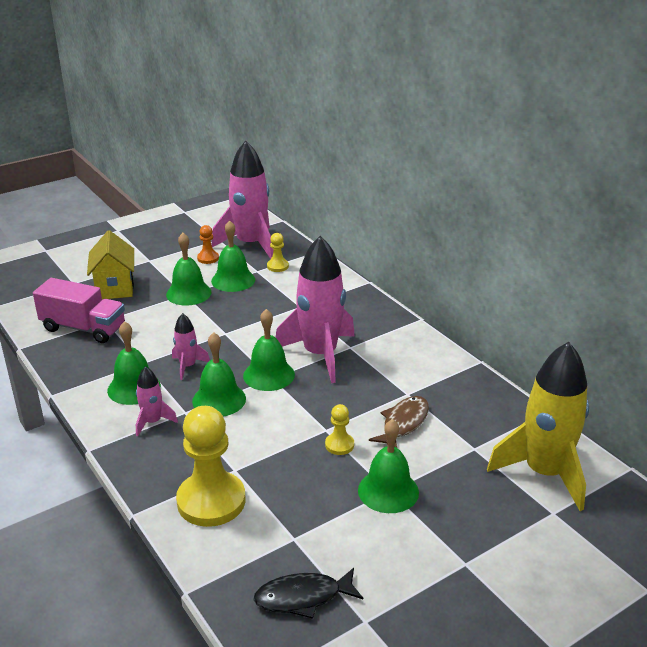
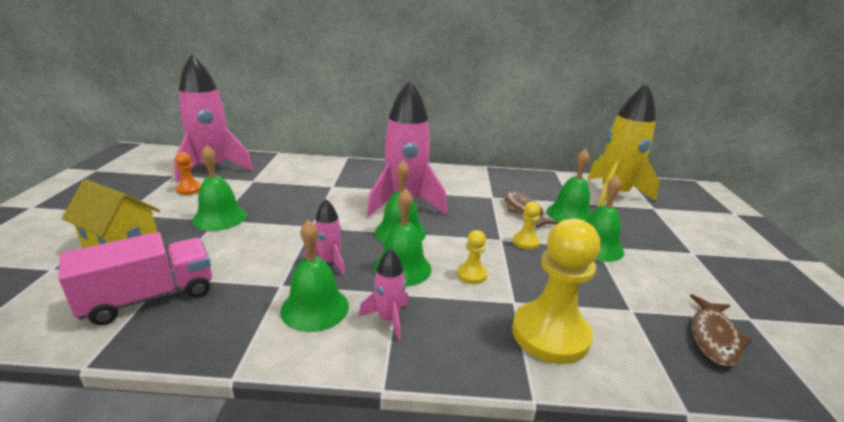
camera: 55 degrees left, 5 degrees down
green bell [211,220,255,292] -> green bell moved to [547,149,591,222]
black fish [253,568,363,619] -> brown fish [690,294,752,367]
yellow pawn [267,233,289,272] -> yellow pawn moved to [457,230,487,284]

